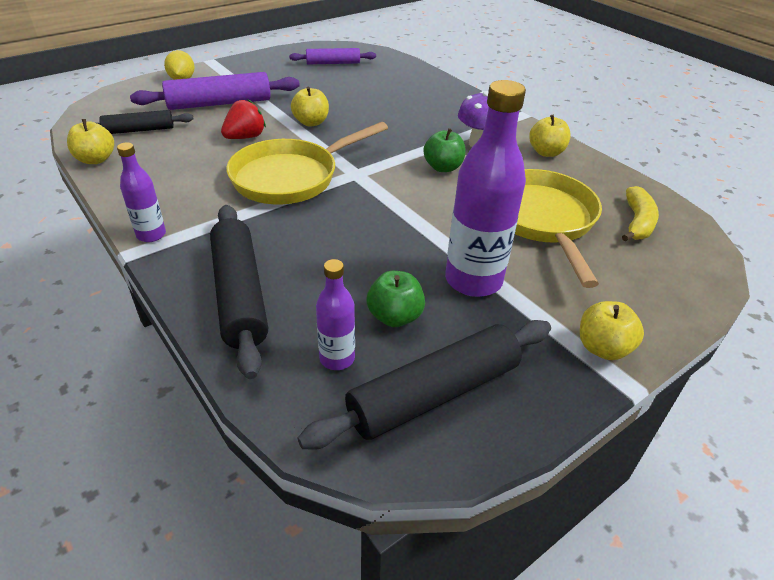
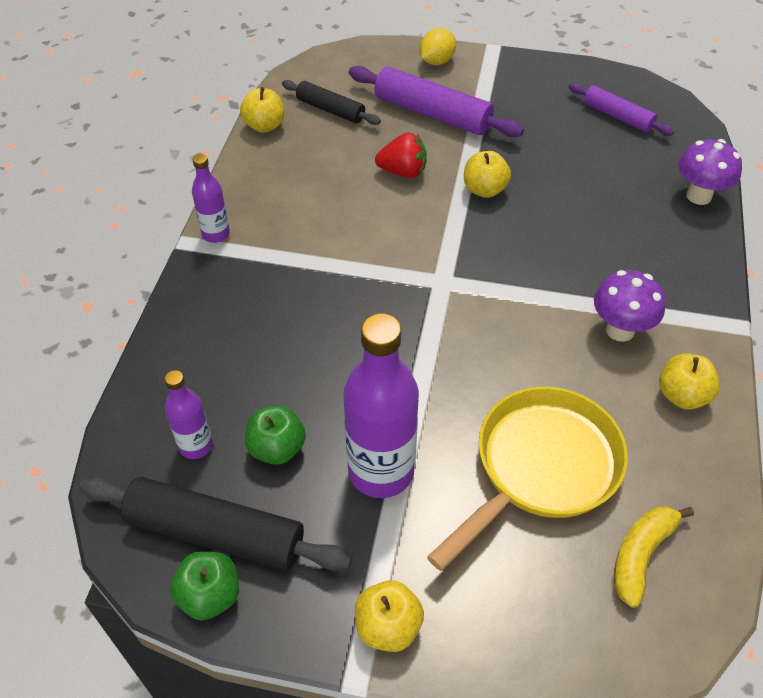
camera: 50 degrees right, 10 degrees up
black rolling pin [210,205,268,379] -> none
yellow pan [226,122,388,204] -> none
green apple [423,128,466,172] -> green apple moved to [170,551,239,620]
yellow banana [622,186,659,242] -> yellow banana turned 150 degrees clockwise [614,506,694,608]
none -> purple mushroom [678,139,742,205]

